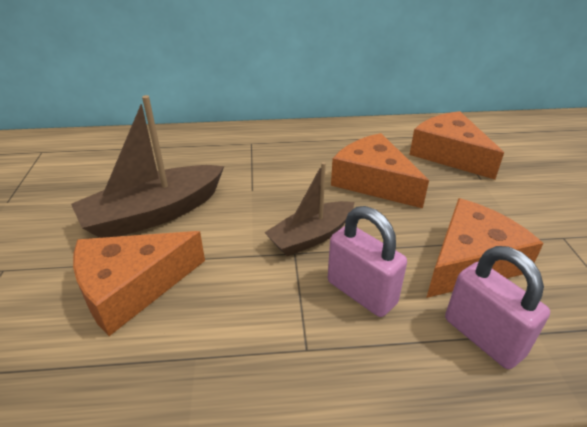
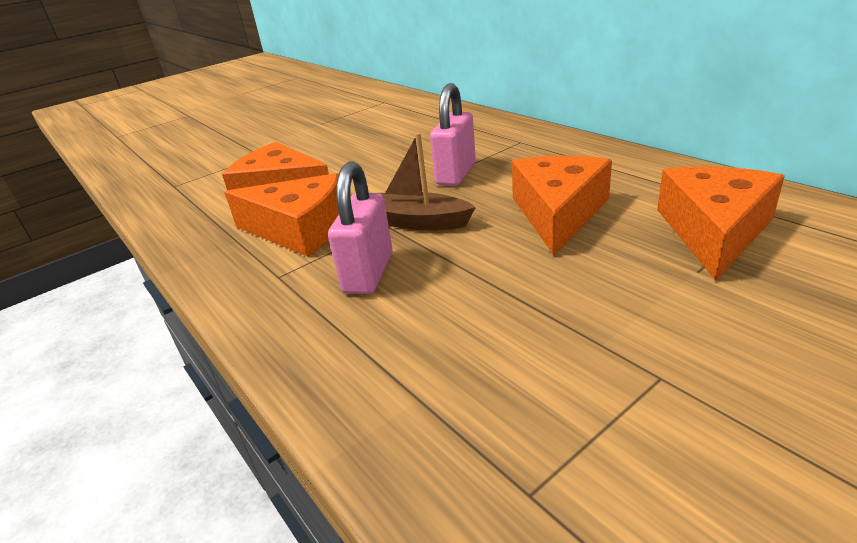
camera: 60 degrees right, 5 degrees down
brown boat [71,95,224,238] -> none
orange cheese [426,198,544,298] -> orange cheese moved to [224,173,339,257]
pink padlock [445,246,550,369] -> pink padlock moved to [430,83,476,186]

